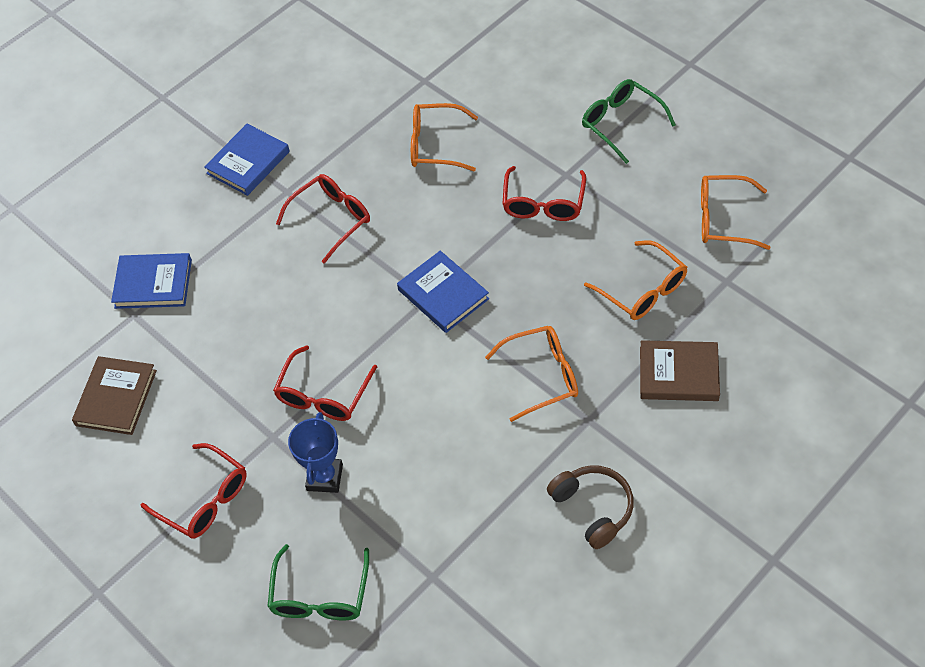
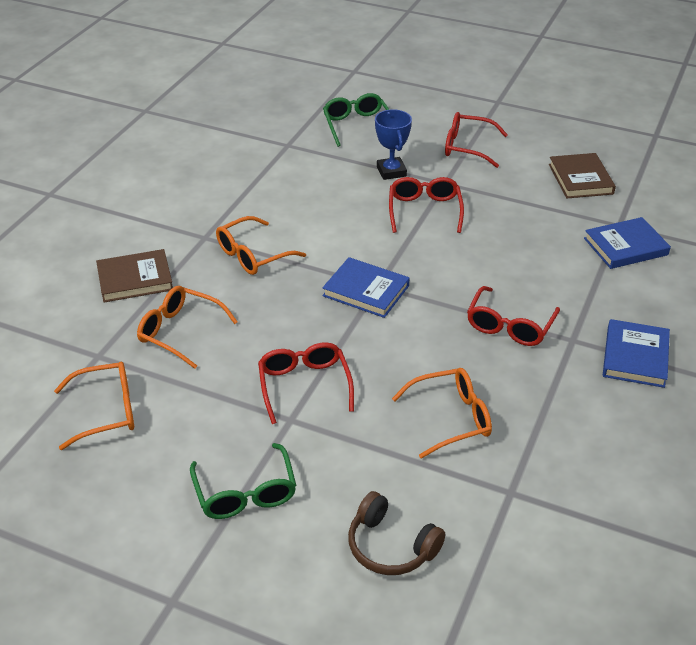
camera: 155 degrees right, 15 degrees down
brown headphones [547,465,634,549] -> brown headphones moved to [348,491,445,575]
green glasses [582,79,676,164] -> green glasses turned 45 degrees clockwise [190,443,296,519]

